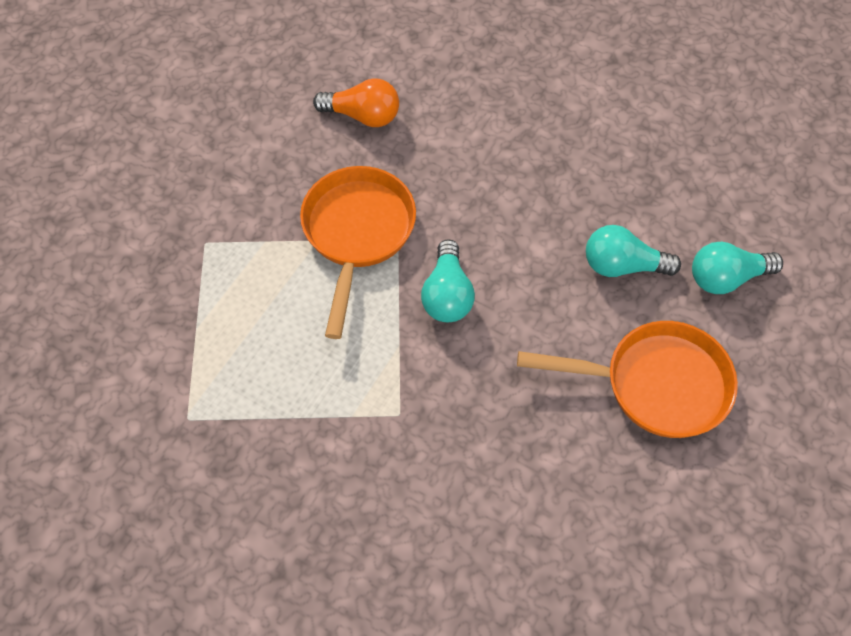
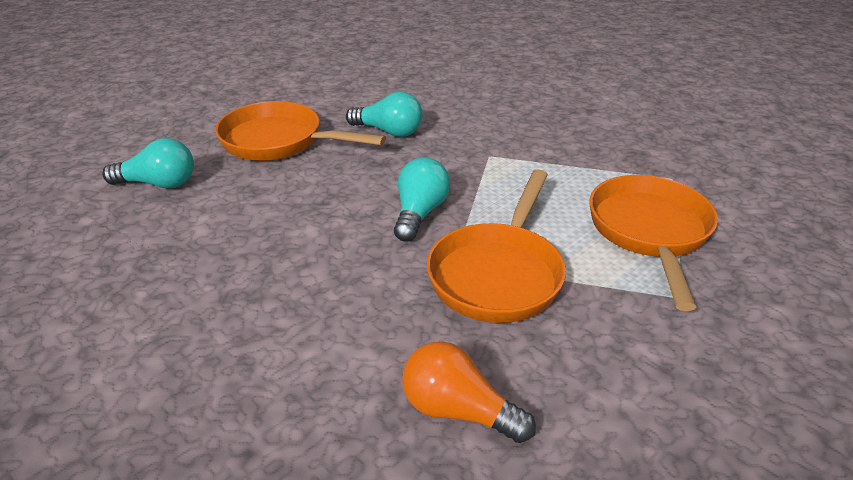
camera: 165 degrees left, 25 degrees down
turquoise light bulb [586,225,681,277] -> turquoise light bulb moved to [346,92,422,137]
none -> orange pan [589,175,718,311]

